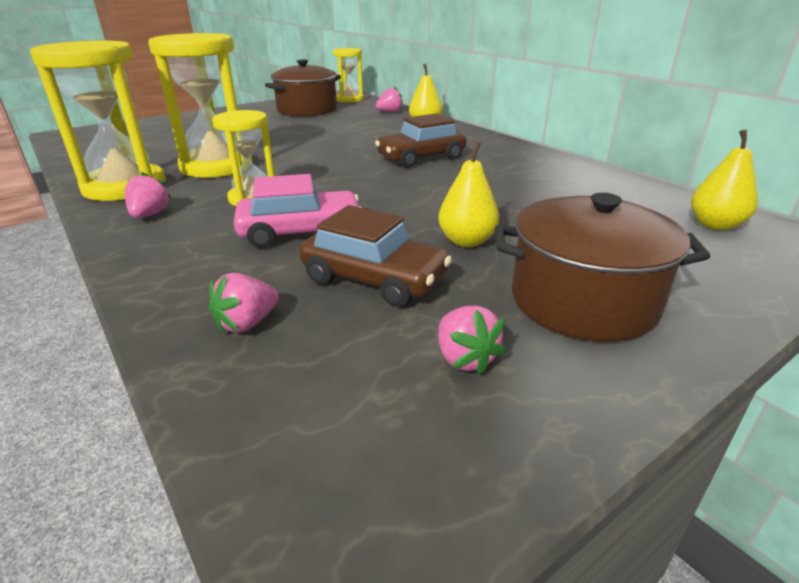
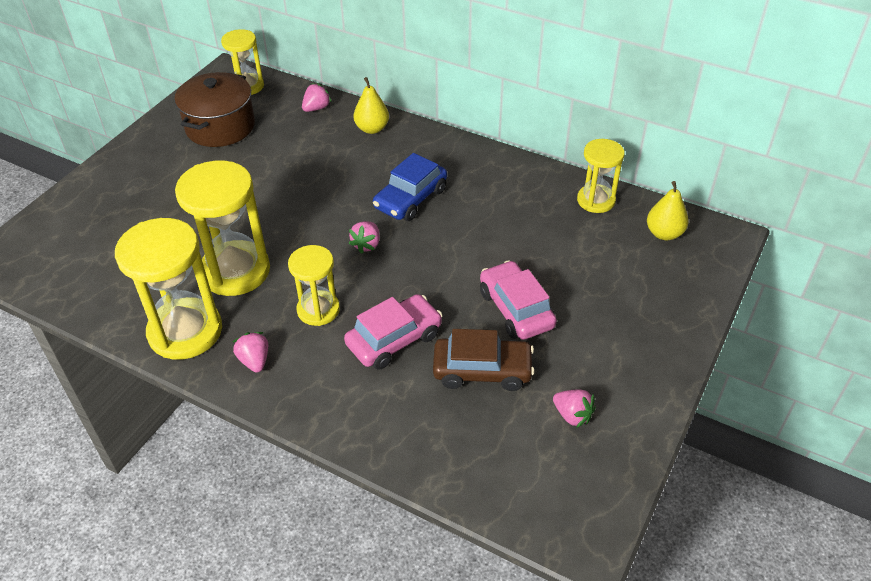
camera: 25 degrees left, 15 degrees up
pink strawberry [208,273,279,333] -> pink strawberry moved to [349,221,380,254]
brown car [375,113,466,168] -> blue car [373,153,447,221]
yellow pear [438,141,499,247] -> pink car [480,260,557,340]
brown pot [495,193,710,342] -> none
none -> yellow hourglass [577,139,625,213]

